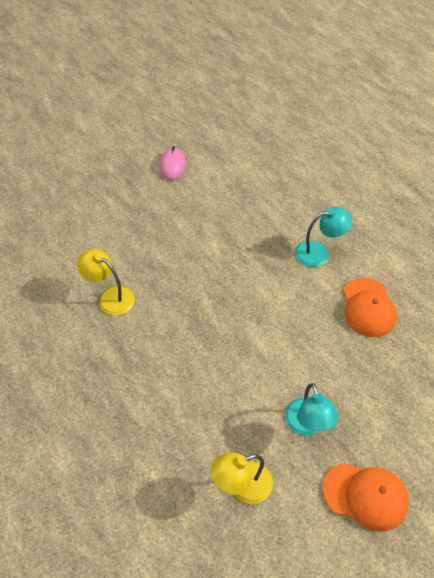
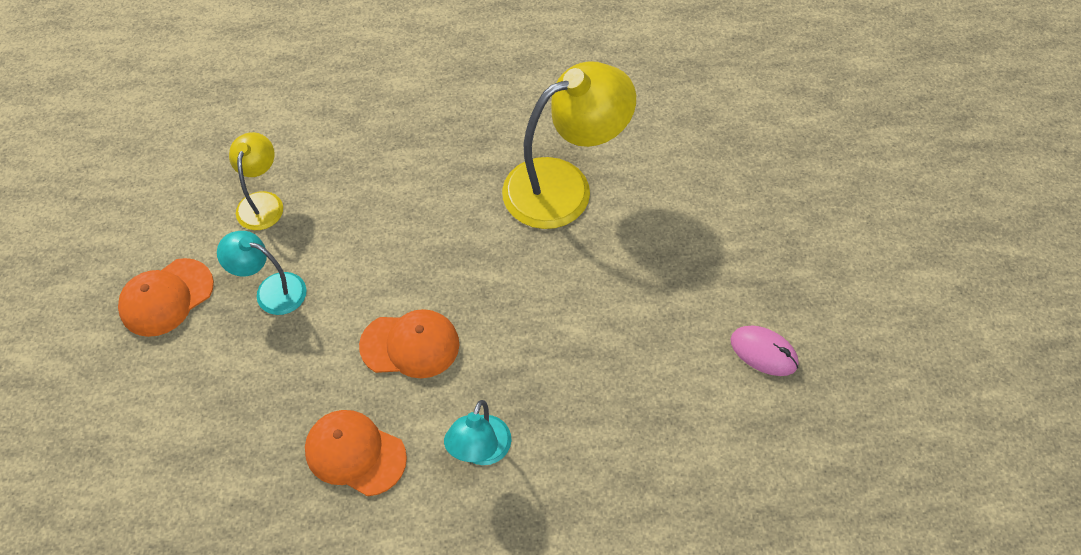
camera: 120 degrees right, 5 degrees up
yellow lamp [77,249,135,315] -> yellow lamp [502,61,636,229], size x1.88
none -> orange cap [359,309,459,378]

